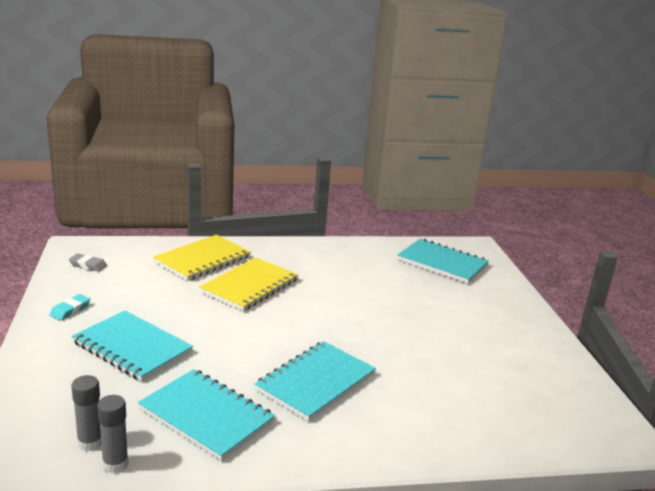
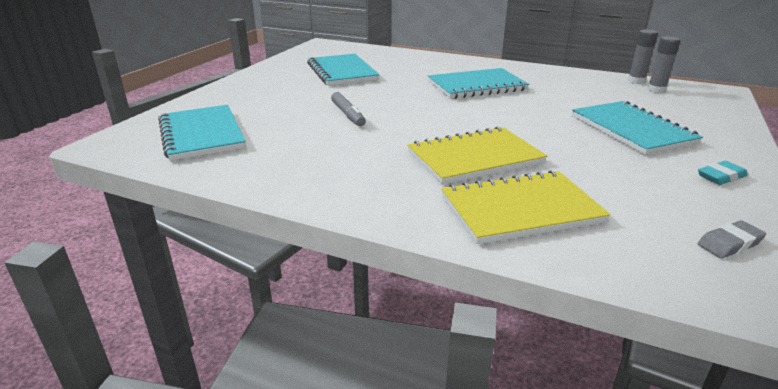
camera: 145 degrees left, 5 degrees up
grey eraser [69,253,107,272] -> grey eraser turned 75 degrees counterclockwise [697,220,766,259]
turquoise notebook [138,369,275,461] -> turquoise notebook moved to [307,54,380,86]
none -> grey marker [331,92,366,126]

